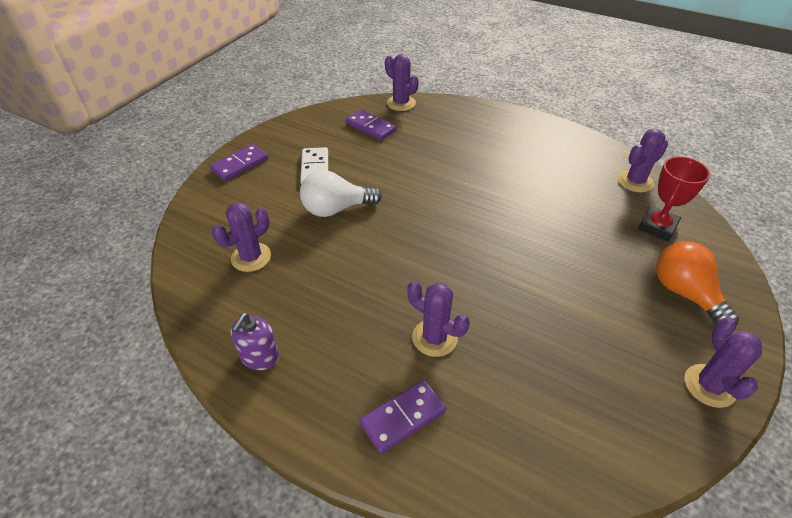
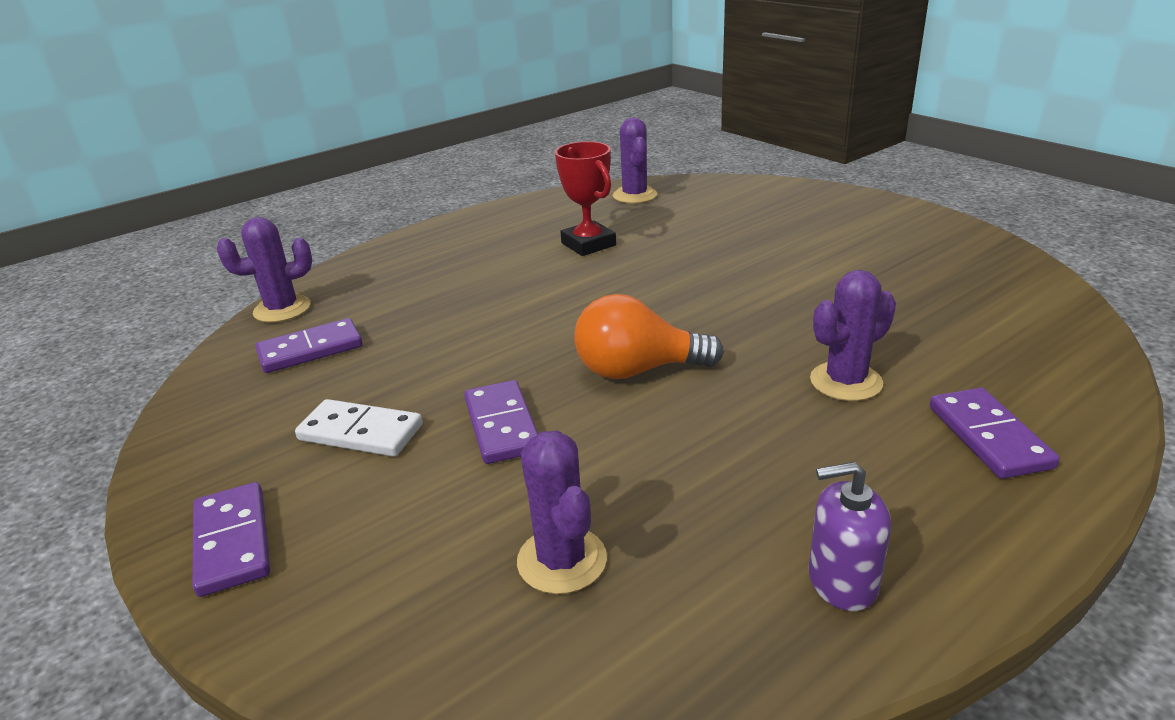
camera: 65 degrees left, 15 degrees down
purple soap dispenser [230,313,279,370] -> purple soap dispenser turned 135 degrees clockwise [809,462,891,611]
white light bulb [300,170,382,217] -> purple domino [464,380,538,464]
red trophy [638,156,710,241] -> red trophy moved to [555,141,616,256]
orange light bulb [656,241,739,326] -> orange light bulb moved to [574,294,724,379]
purple cactus [685,317,762,408] -> none

